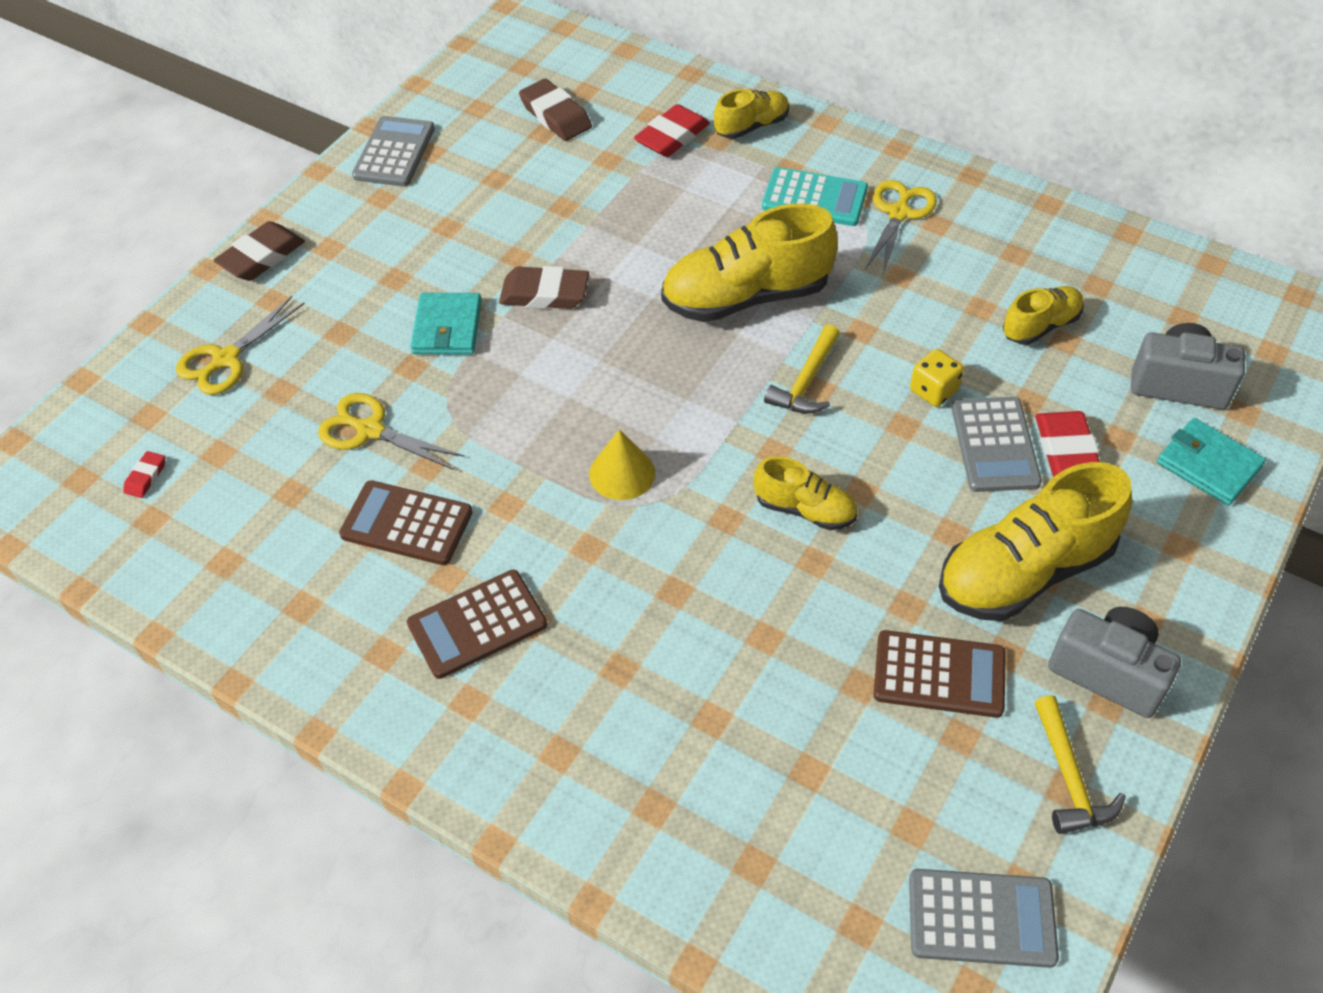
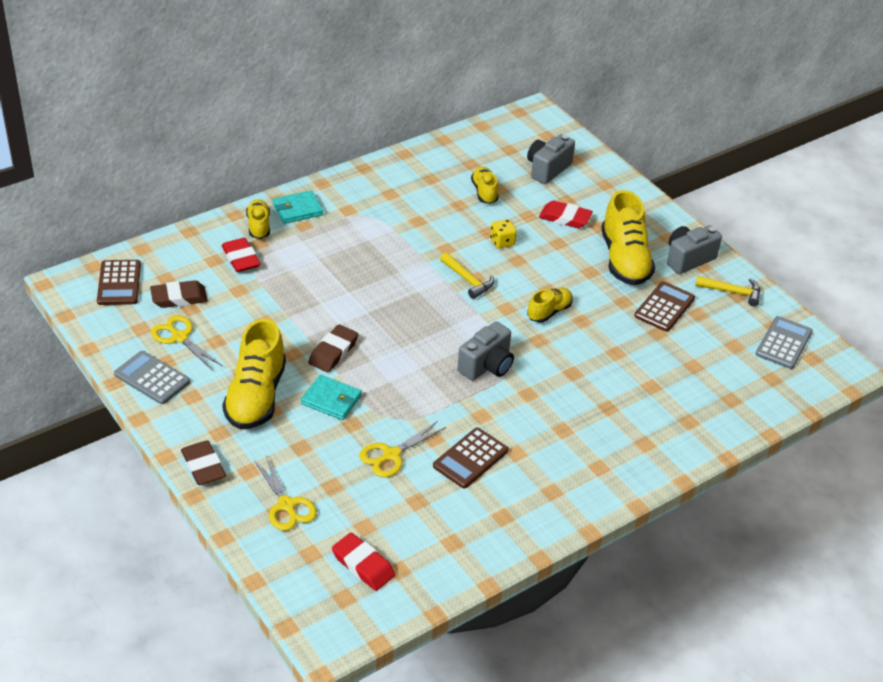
camera: 70 degrees left, 10 degrees down
red eraser [123,451,165,498] -> red eraser [332,533,395,591], size x1.96
brown calculator [407,570,547,679] -> brown calculator moved to [97,260,141,305]
yellow cone [589,429,655,500] -> grey camera [457,321,514,381]
yellow shoe [661,203,838,322] -> yellow shoe moved to [222,318,286,430]
turquoise calculator [762,167,868,226] -> none
yellow scissors [865,180,937,273] -> yellow scissors moved to [151,315,223,371]
grey calculator [951,397,1042,492] -> none
turquoise wallet [1157,418,1266,506] -> turquoise wallet moved to [273,190,323,224]

